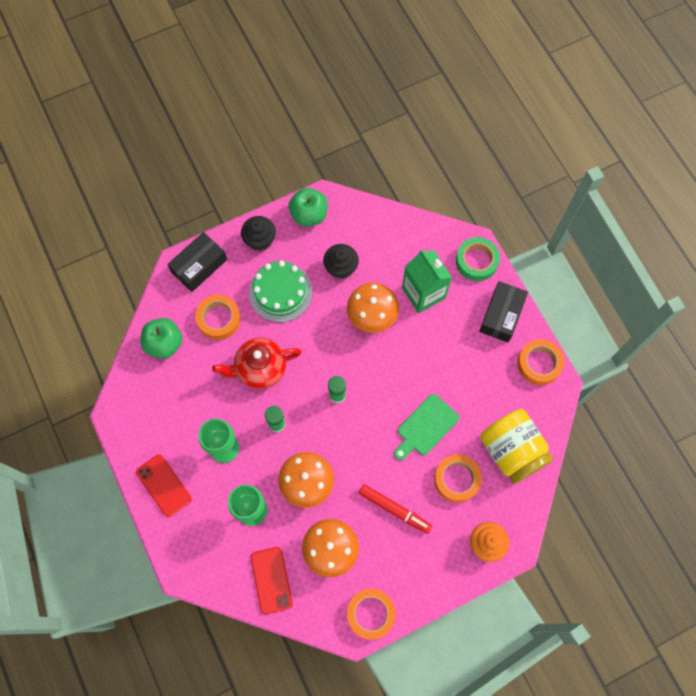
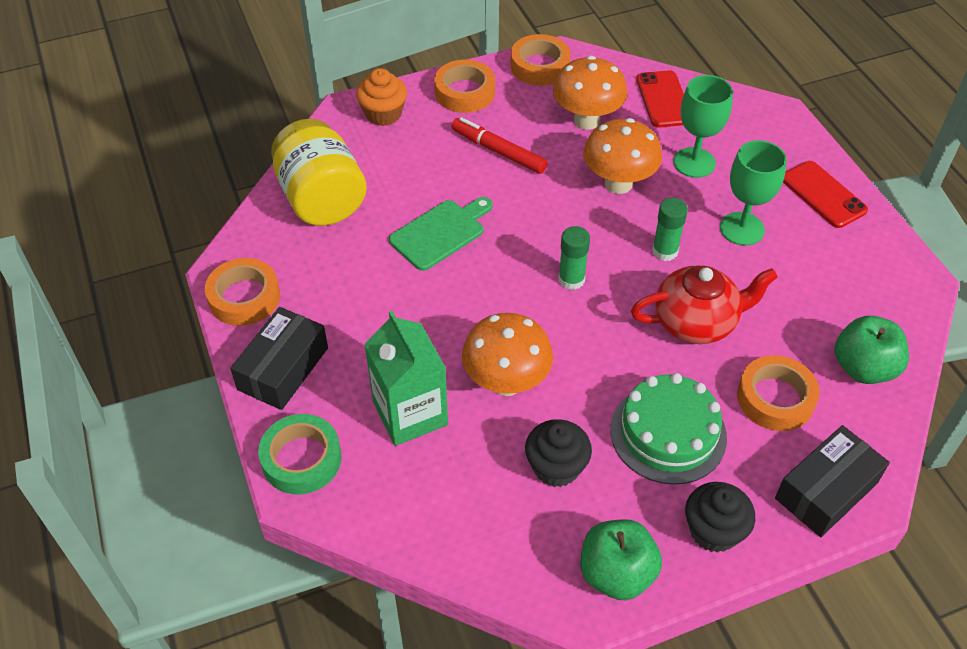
camera: 175 degrees left, 20 degrees down
orange tape [434,454,482,503] -> orange tape moved to [434,60,495,113]

